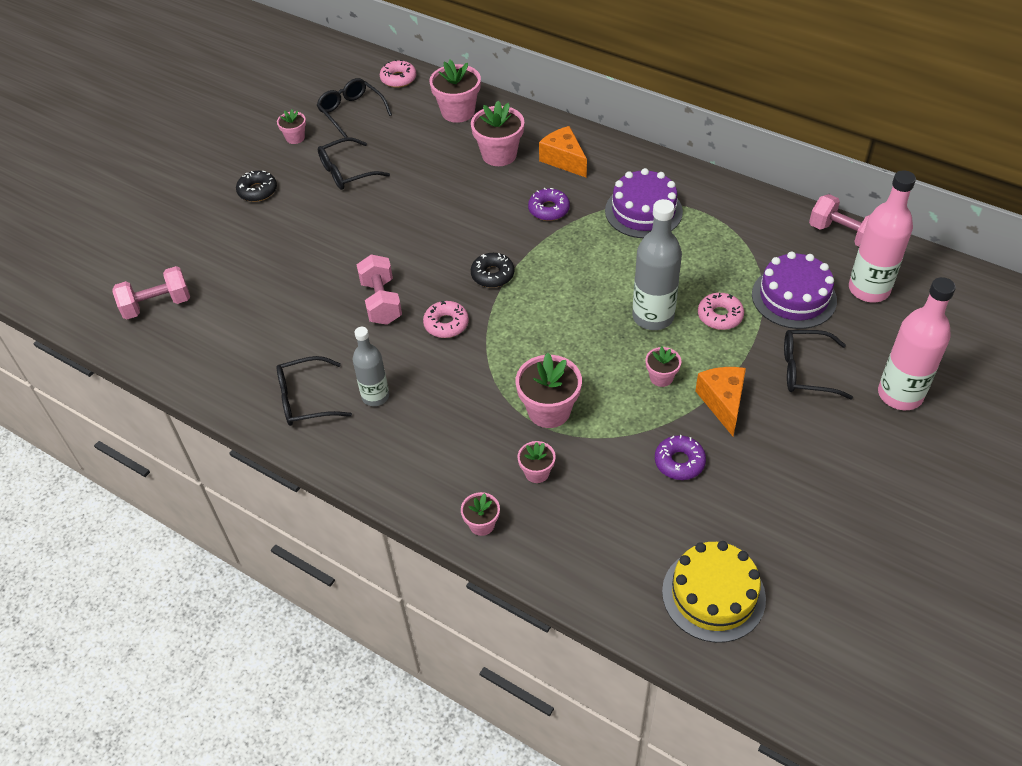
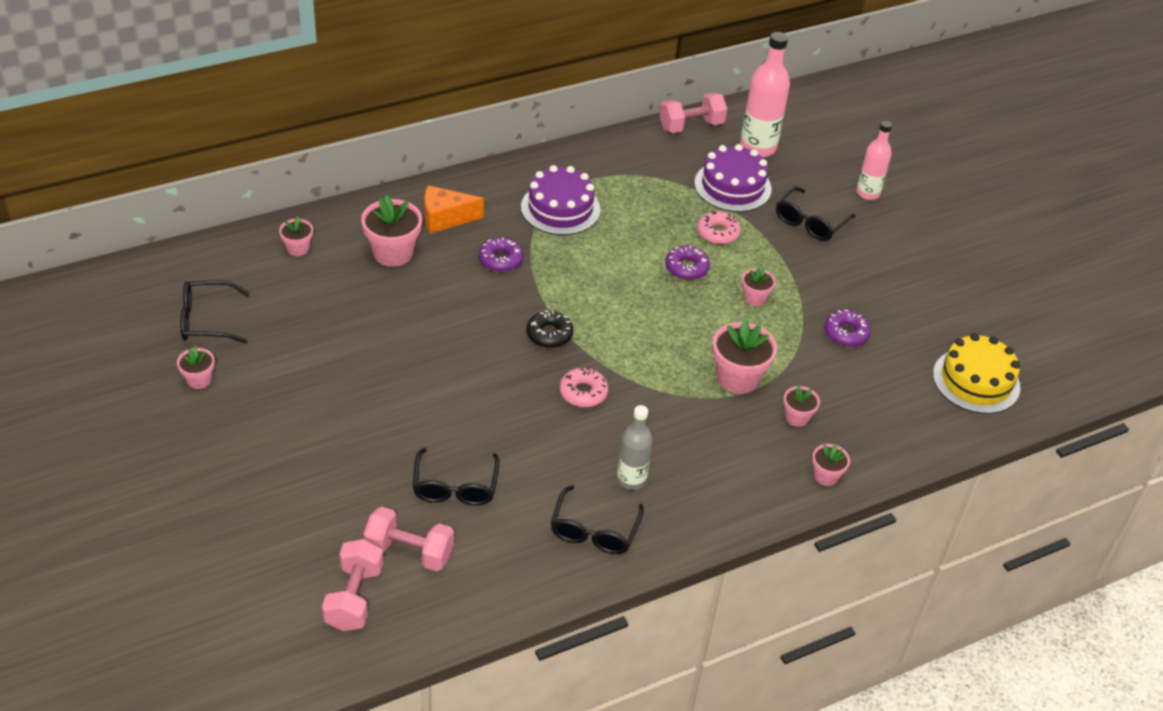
camera: 65 degrees left, 5 degrees down
black donut [236,171,277,202] -> none
black glasses [318,137,390,190] -> black glasses moved to [413,448,500,506]
pink dumbbell [357,254,402,325] -> pink dumbbell moved to [364,506,454,571]
pink donut [380,60,416,88] -> none
pink flower pot [429,60,481,123] -> pink flower pot [279,216,313,256], size x0.56
grey bottle [632,199,682,330] -> purple donut [665,246,710,280]
orange cheese [695,367,746,436] -> none
pink bottle [878,277,956,410] -> pink bottle [856,121,892,200], size x0.64

